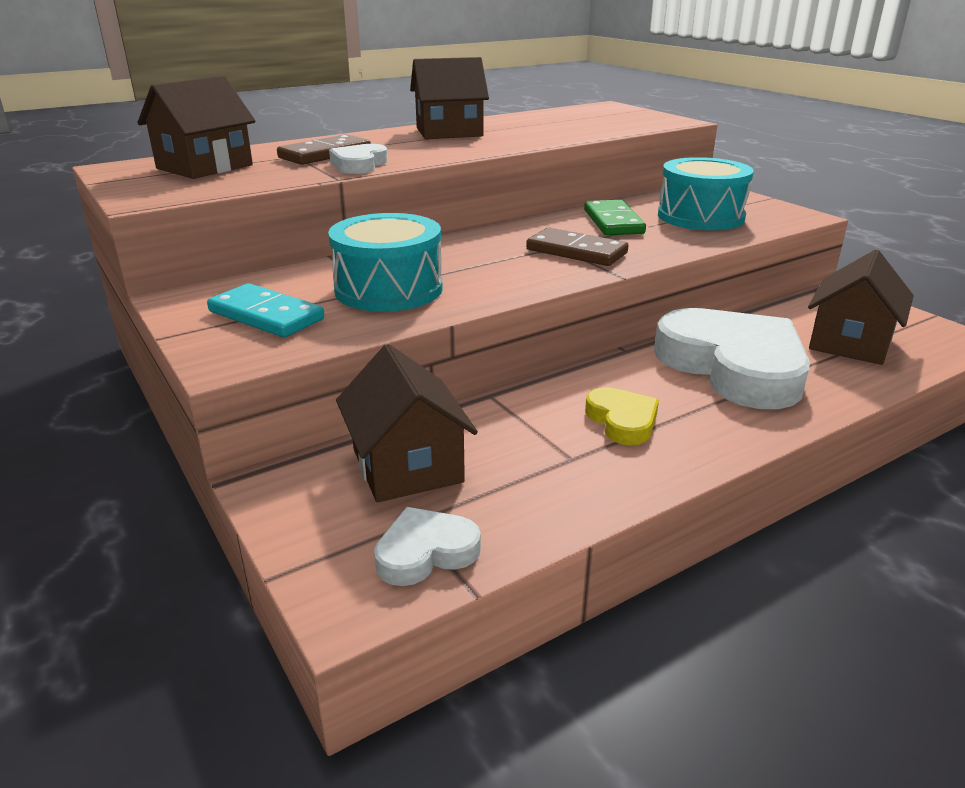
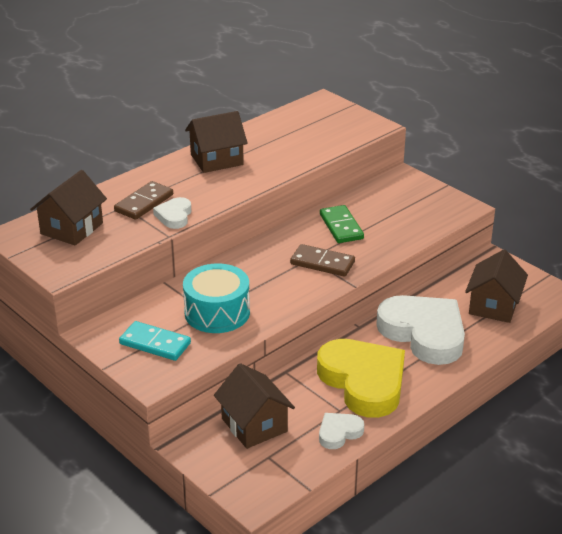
camera: 10 degrees left, 5 degrees up
white heart [374,507,481,586] -> white heart moved to [319,413,364,449]
yellow heart [585,387,659,445] -> yellow heart [317,339,405,418], size x2.18
turquoise drum [658,157,754,230] -> none

